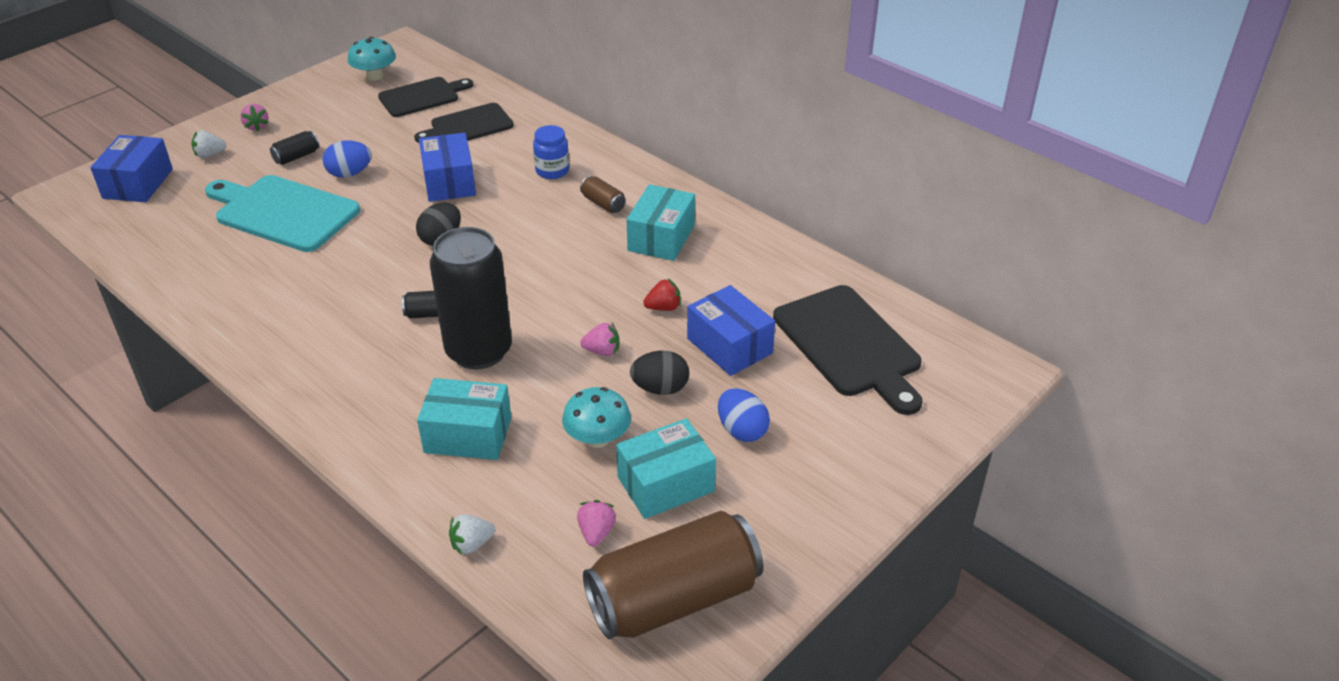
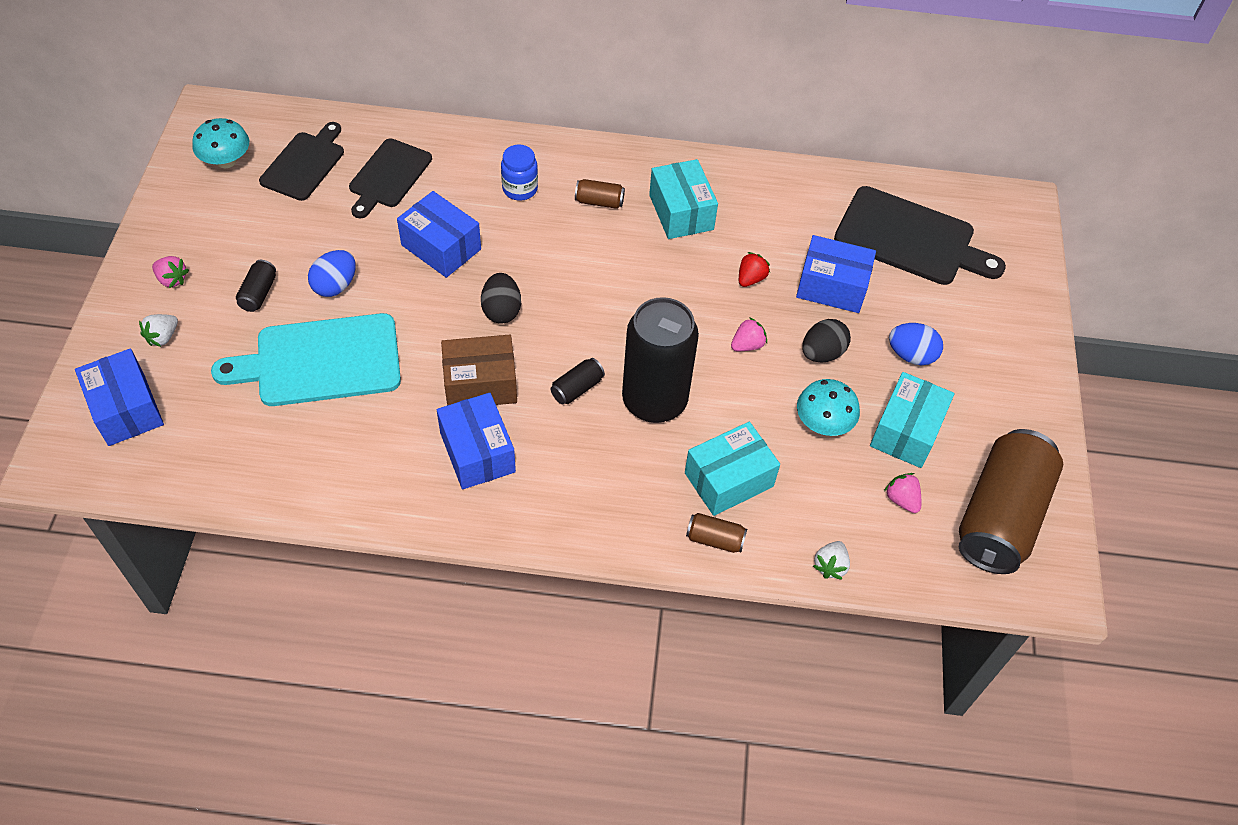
camera: 40 degrees left, 15 degrees up
none -> blue box [437,393,516,489]
none -> brown box [441,335,517,405]
none -> brown can [686,513,747,553]

